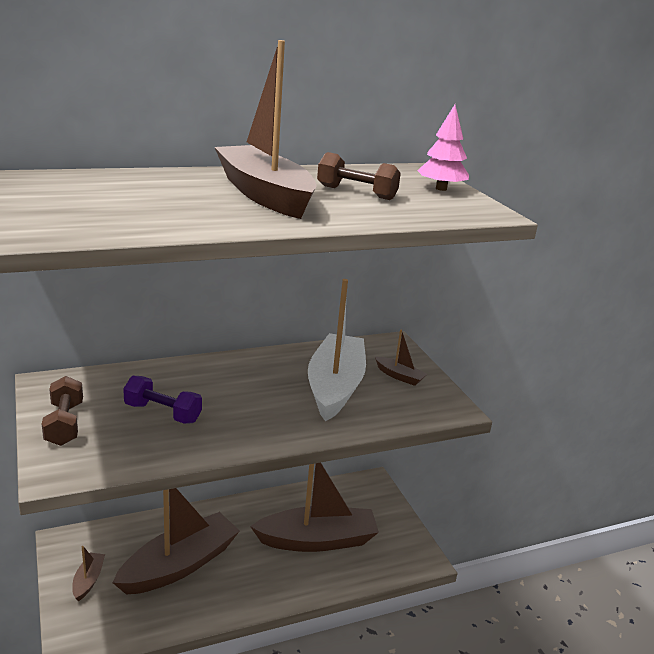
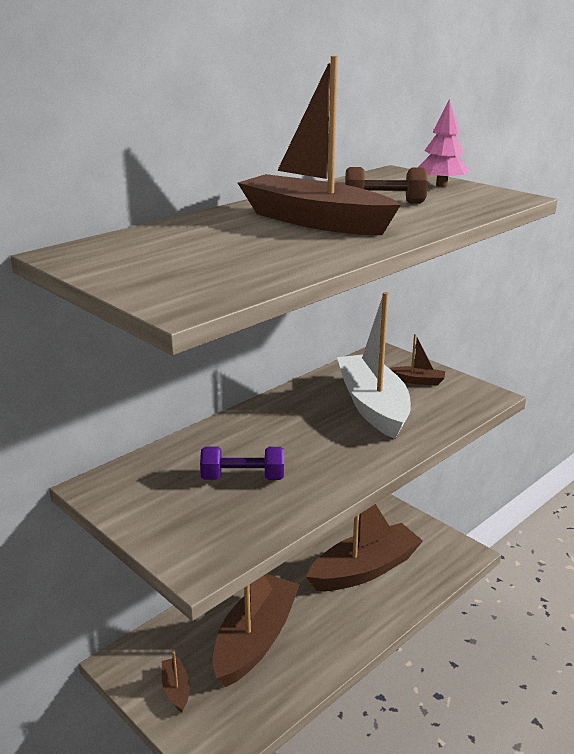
camera: 20 degrees left, 0 degrees up
brown dumbbell [42,376,83,446] -> none

